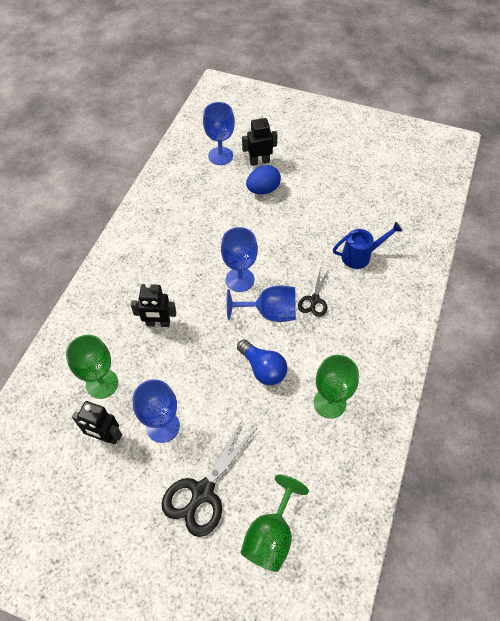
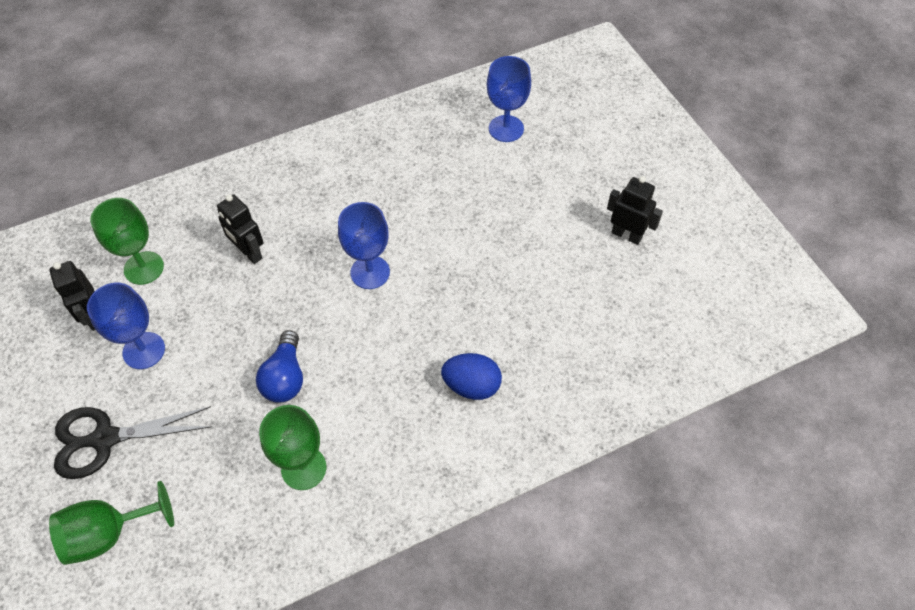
camera: 45 degrees right, 0 degrees up
blue goblet [227,286,296,322] -> none
black robot [242,114,278,166] -> black robot moved to [607,176,663,245]
blue egg [246,165,281,194] -> blue egg moved to [441,353,502,400]
black scissors [298,269,329,317] -> none
blue watering can [333,222,402,269] -> none

